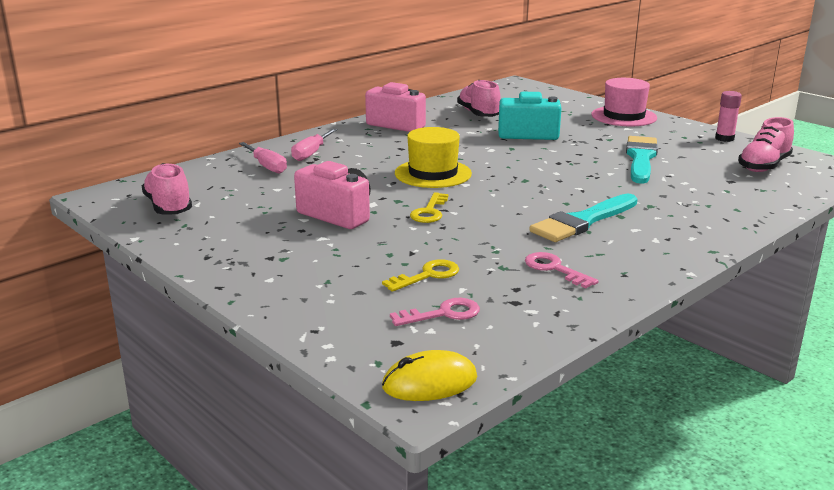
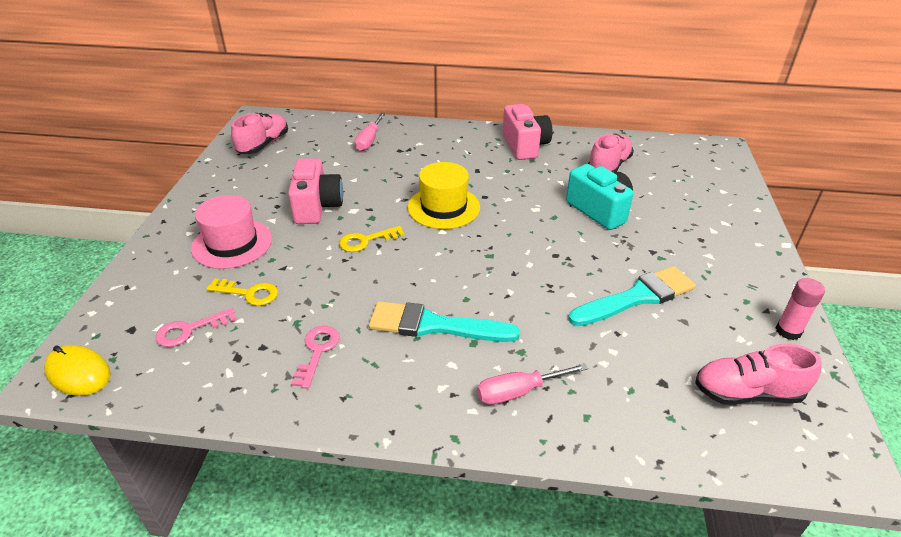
camera: 50 degrees right, 15 degrees up
pink screwdriver [291,129,337,161] -> pink screwdriver moved to [477,363,588,405]
pink key [390,298,480,326] -> pink key turned 120 degrees clockwise [155,308,237,347]
pink hat [591,78,657,126] -> pink hat moved to [191,195,272,269]

